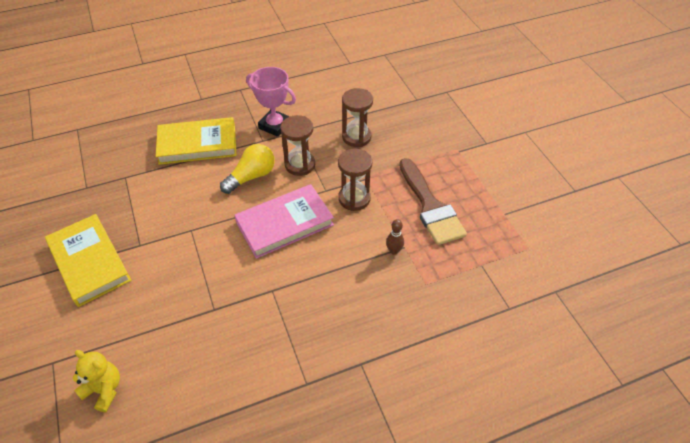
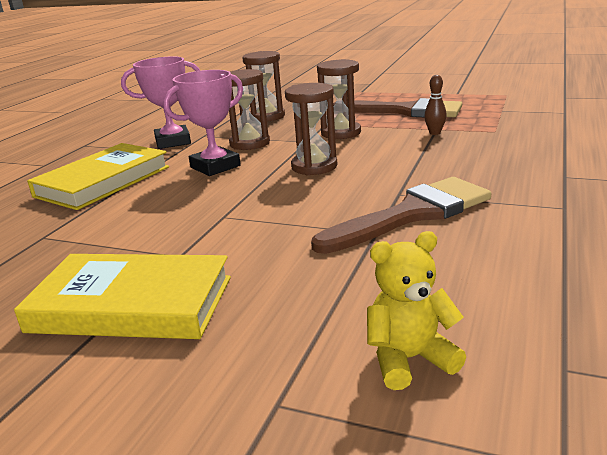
camera: 45 degrees left, 25 degrees down
yellow light bulb [220,144,275,194] -> pink trophy [163,70,243,176]
pink book [235,184,334,259] -> brown hourglass [285,83,337,176]
none -> brown brush [311,177,491,254]

